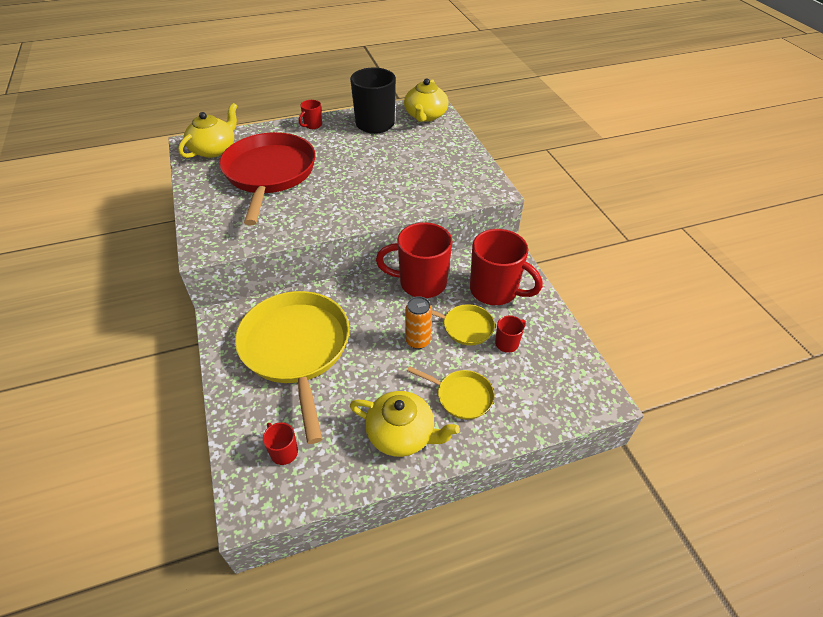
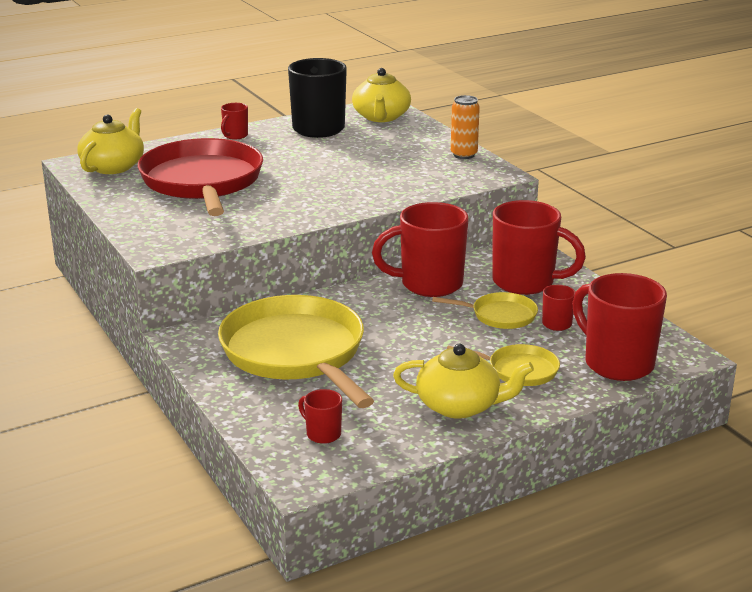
camera: 10 degrees left, 20 degrees down
orange can [405,296,432,349] -> orange can moved to [451,95,480,159]
none -> red mug [572,273,667,381]

